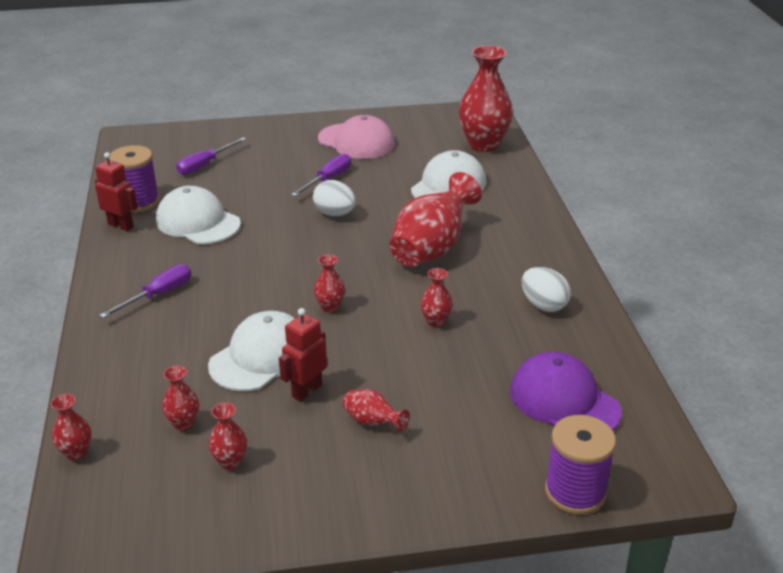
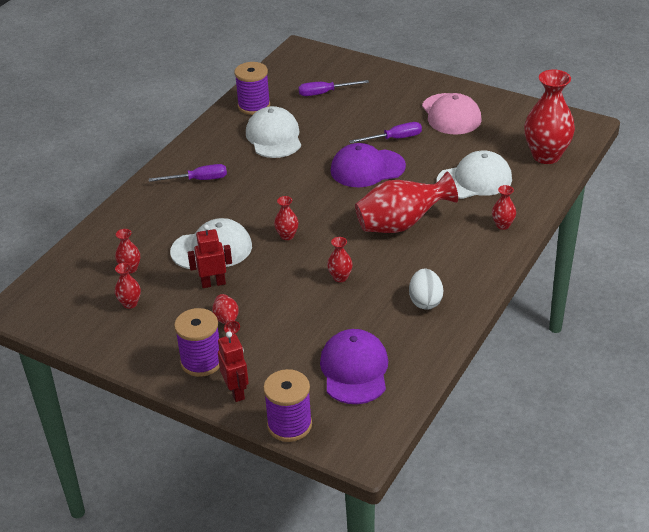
camera: 40 degrees right, 5 degrees up
red vase [51,394,91,460] -> red vase moved to [492,185,516,230]
red robot [95,152,138,231] -> red robot moved to [218,331,249,402]
white egg [313,180,356,216] -> purple cap [331,143,406,187]
none -> purple spool [174,308,220,377]

